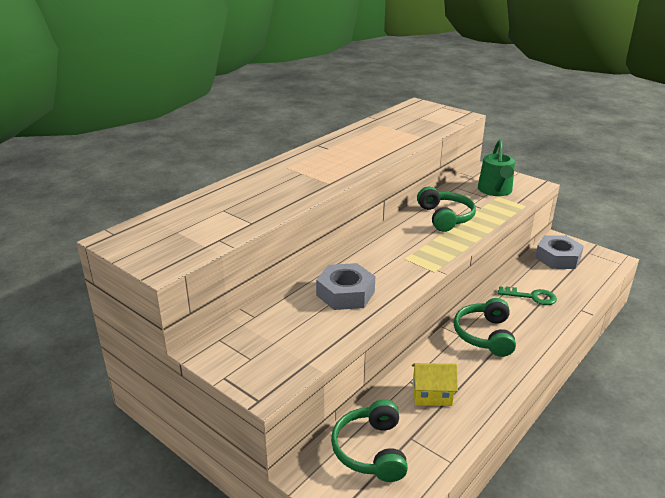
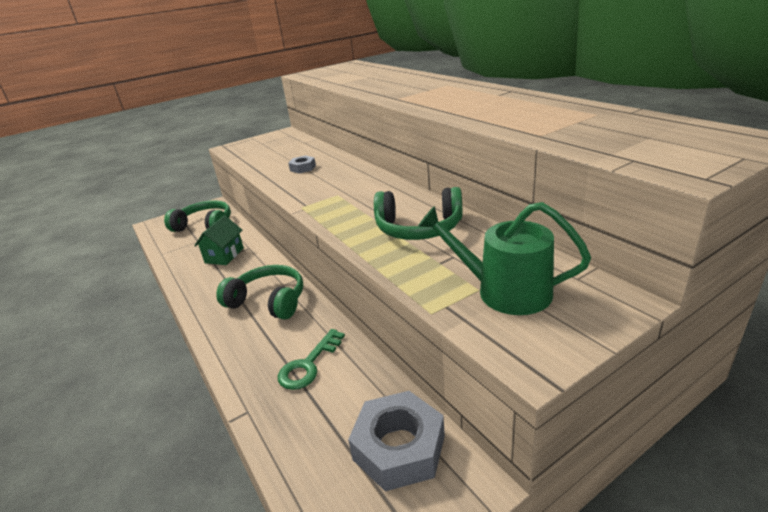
camera: 110 degrees right, 0 degrees up
grey nut [316,263,375,310] -> grey nut [288,155,316,173], size x0.50
yellow house [412,363,458,406] -> green house [194,215,244,265]

